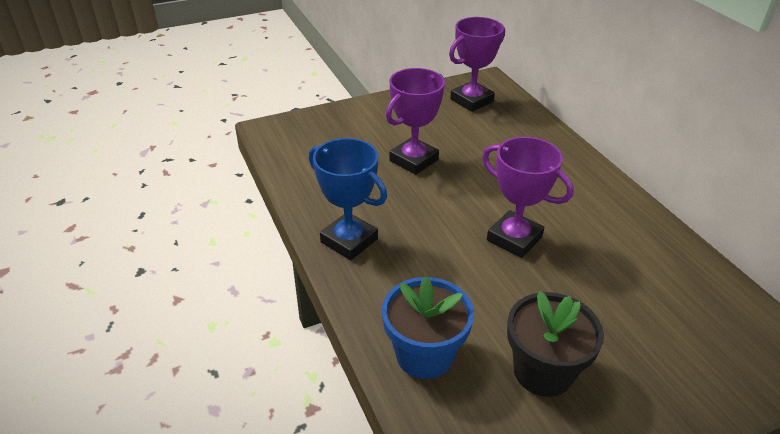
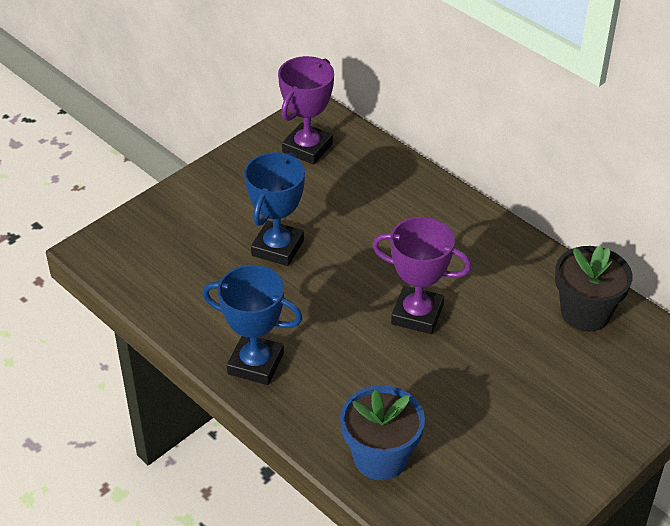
camera: 20 degrees left, 5 degrees up
purple trophy [386,68,445,175] -> blue trophy [244,152,305,266]
black flower pot [507,291,604,397] -> black flower pot moved to [555,245,632,332]

